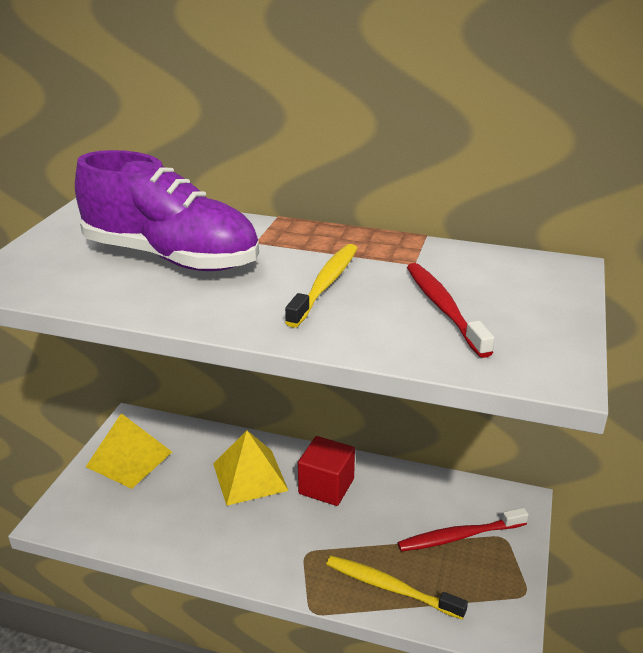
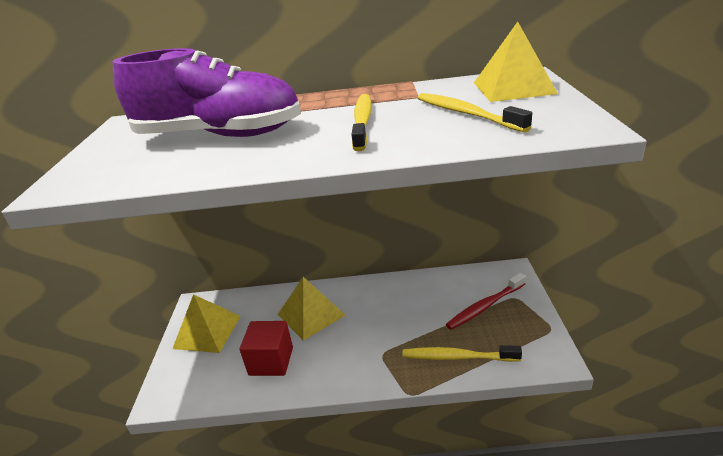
camera: 15 degrees left, 0 degrees up
red cube [298,436,355,506] -> red cube moved to [240,321,293,376]
red toothbrush [407,263,495,358] -> yellow toothbrush [418,93,532,133]
none -> yellow pyramid [474,22,558,102]

